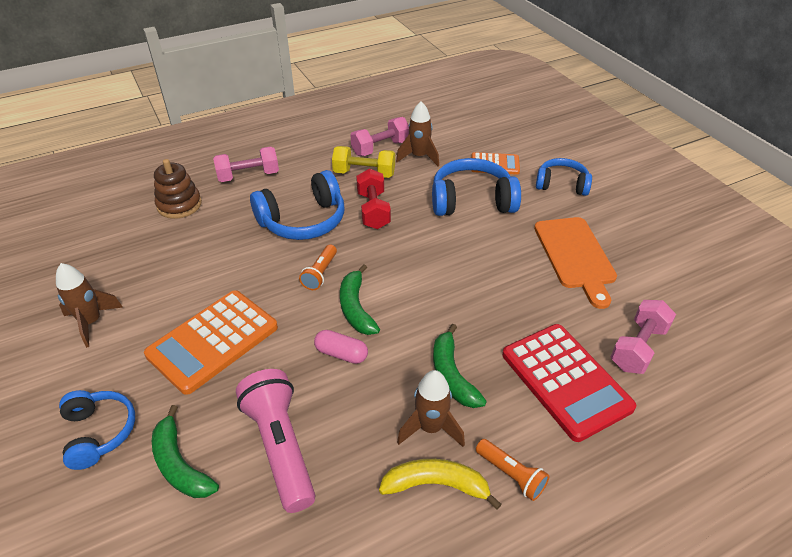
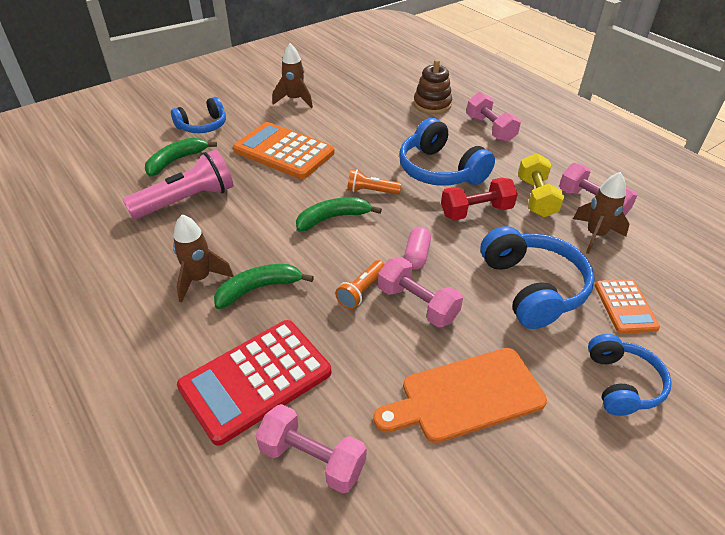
camera: 80 degrees right, 0 degrees up
pink capsule [314,330,368,364] -> pink capsule moved to [404,227,431,270]
yellow banana [379,459,502,510] -> none
orange flashlight [476,439,550,501] -> orange flashlight moved to [335,260,385,309]
none -> pink dumbbell [378,257,463,327]

